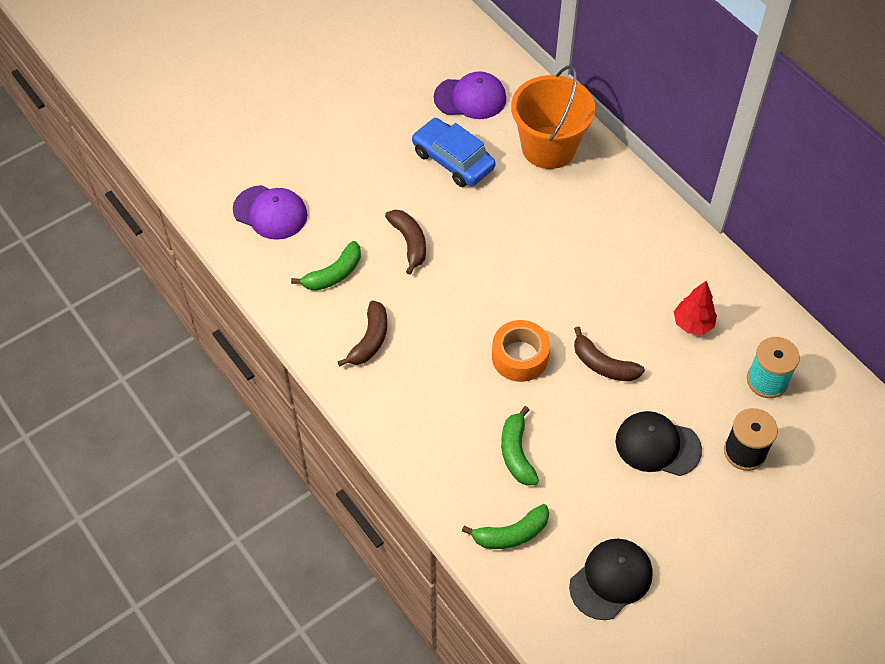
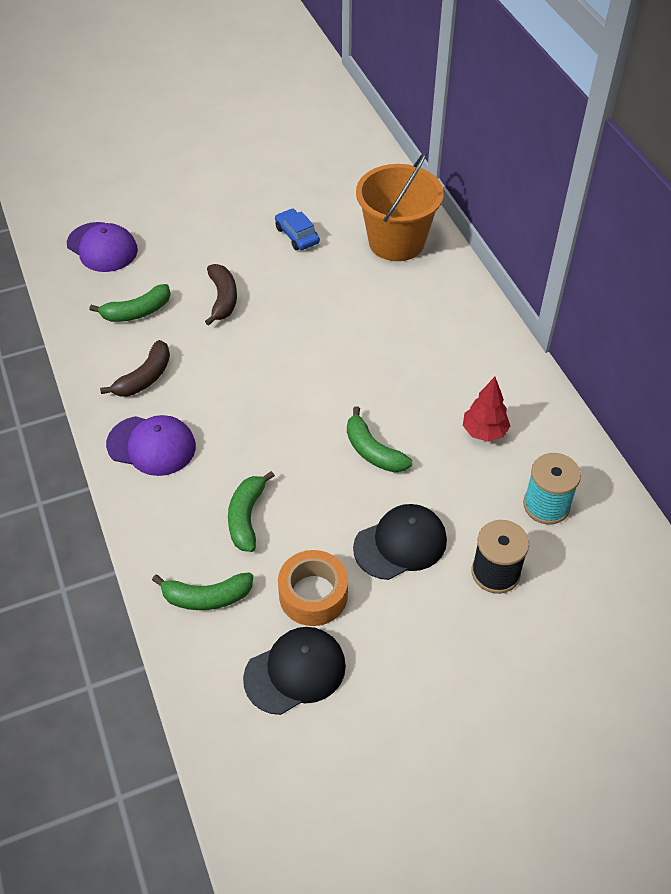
camera: 15 degrees right, 5 degrees down
blue car [412,118,496,187] -> blue car [275,209,320,250], size x0.62
purple cap [434,71,506,119] -> purple cap moved to [106,415,196,476]
orange tape [492,320,550,382] -> orange tape moved to [278,550,348,626]
brown banana [574,326,645,382] -> green banana [347,406,412,473]
black cap [616,411,702,476] -> black cap turned 120 degrees clockwise [353,504,447,580]

